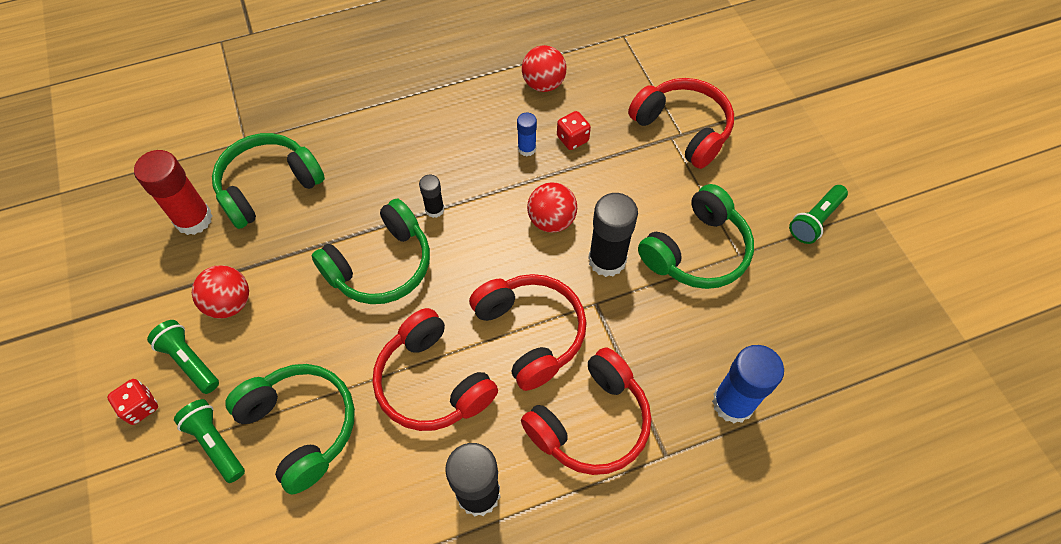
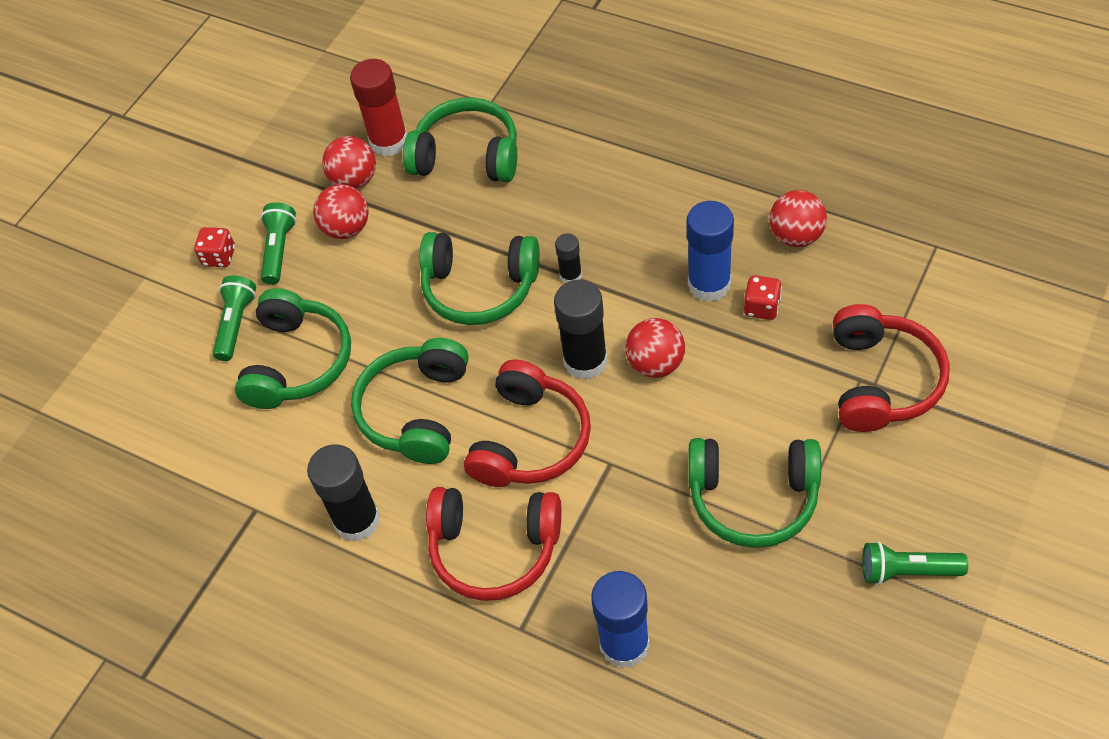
camera: 55 degrees right, 5 degrees down
red headphones [372,308,498,431] -> green headphones [351,338,469,464]
blue glue stick [517,113,537,156] -> blue glue stick [687,201,734,302], size x1.90
black glue stick [588,193,638,277] -> black glue stick moved to [554,280,607,380]
none -> red ball [322,136,376,189]

